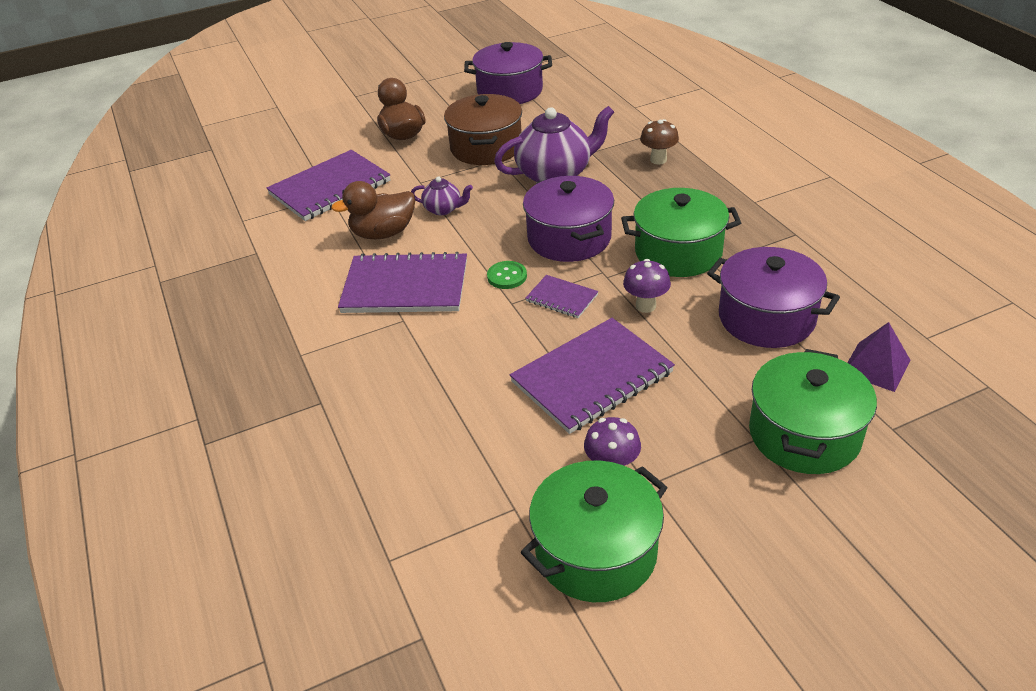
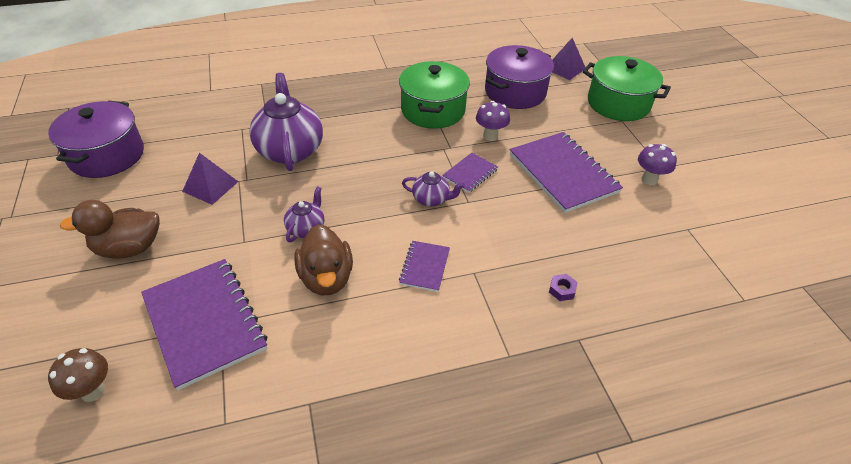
camera: 85 degrees left, 5 degrees up
purple notebook [338,252,467,313] -> purple notebook [399,241,450,292], size x0.49
brown pot [444,94,522,165] -> purple pyramid [182,153,238,205]
green button [487,261,527,289] -> purple teapot [402,171,465,207]
green pot [521,460,668,602] -> none
purple pot [523,176,614,262] -> none
brown mushroom [640,119,679,164] -> brown mushroom moved to [48,348,108,402]
none -> purple nut [549,274,578,301]

